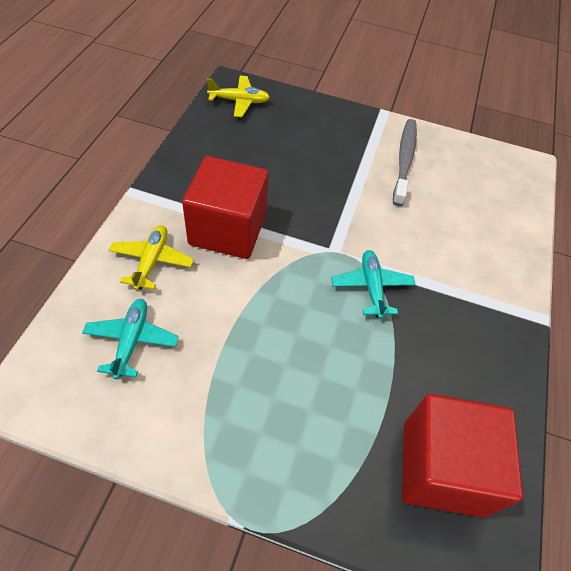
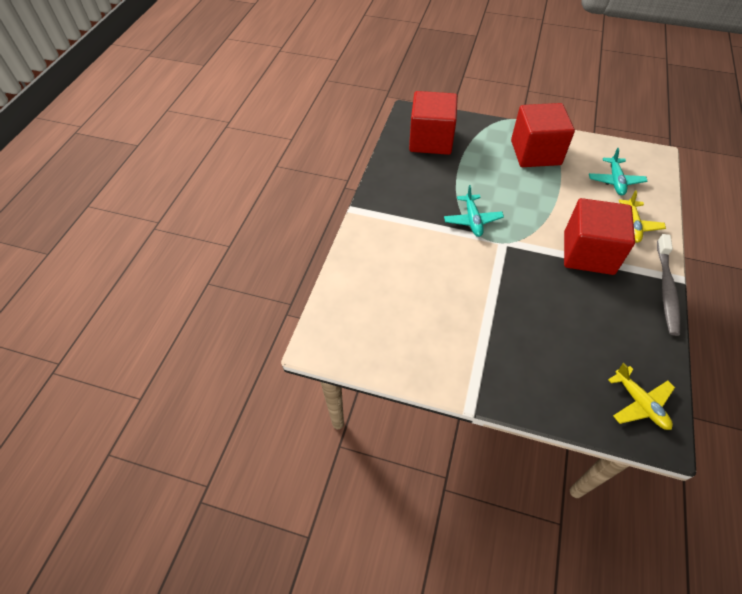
camera: 175 degrees left, 0 degrees up
yellow plane [207,76,270,117] -> yellow plane turned 120 degrees counterclockwise [608,363,675,430]
grey toothbrush [393,119,417,206] -> grey toothbrush moved to [657,234,680,336]
none -> red cube [511,103,575,167]

